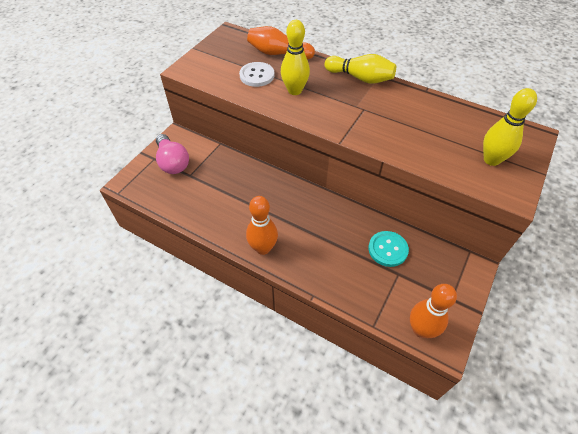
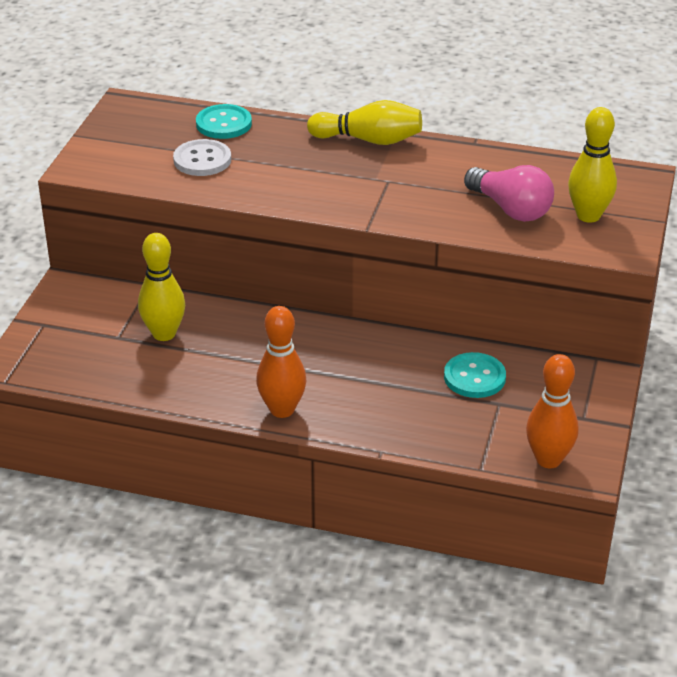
camera: 15 degrees left, 15 degrees down
pink light bulb [156,134,189,174] -> pink light bulb moved to [464,165,554,222]
orange bowling pin [247,26,315,59] -> turquoise button [196,104,252,139]
yellow bowling pin [281,20,310,95] -> yellow bowling pin moved to [138,233,185,341]

